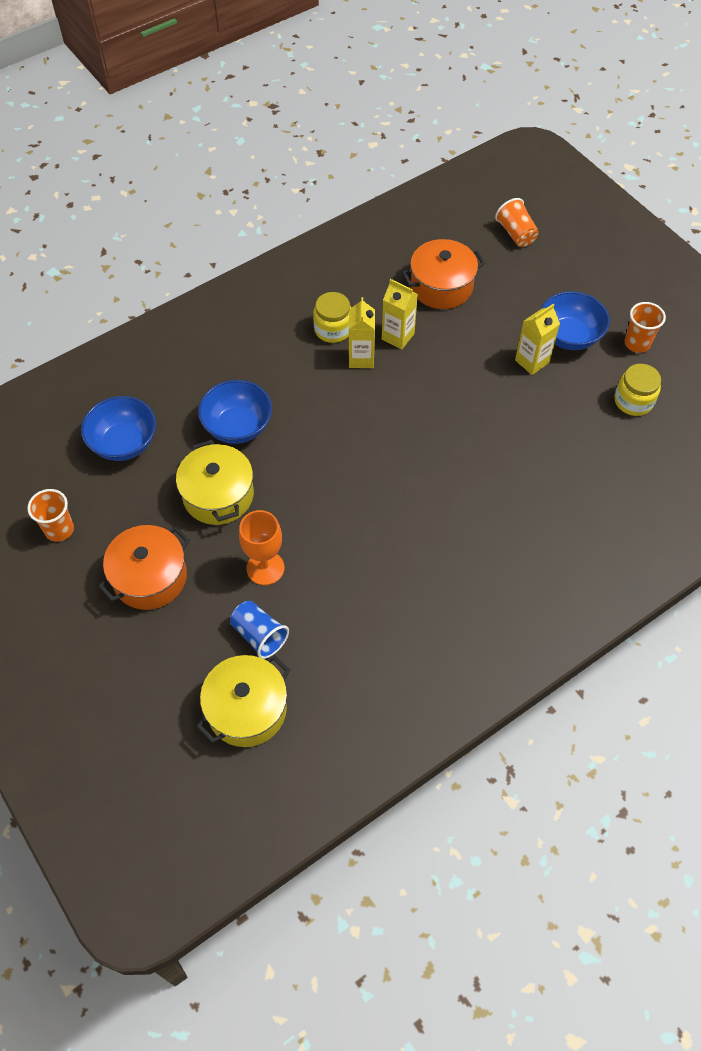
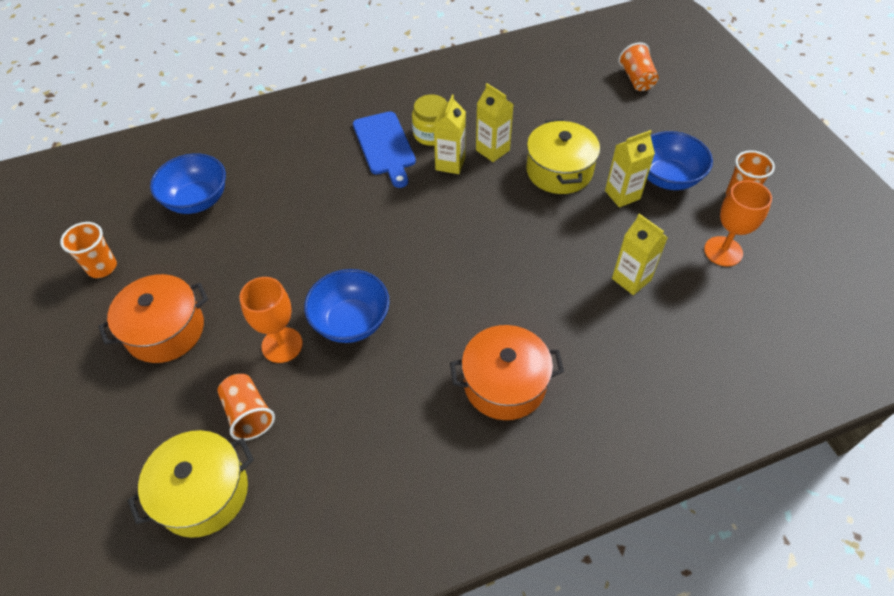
camera: 15 degrees right, 5 degrees down
yellow pot [176,440,254,525] -> yellow pot moved to [526,119,600,194]
blue bowl [198,380,272,444] -> blue bowl moved to [304,269,390,343]
blue cup [230,601,289,659] -> orange cup [217,374,275,441]
orange pot [402,239,486,309] -> orange pot moved to [450,325,564,420]
yellow jar [614,364,661,416] -> orange goblet [704,180,772,267]
none -> blue cutting board [353,111,416,188]
none -> yellow carton [612,214,668,295]

